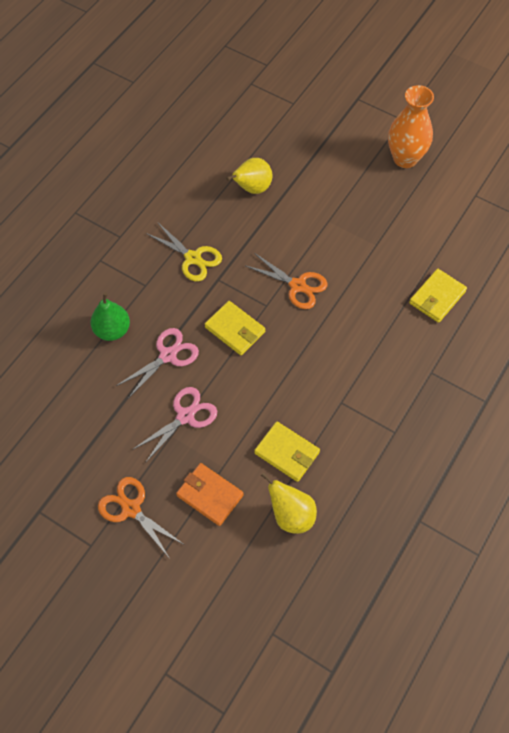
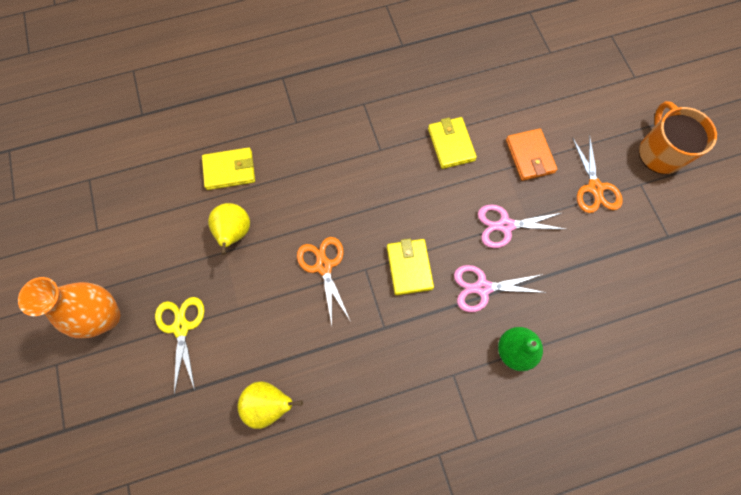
camera: 140 degrees left, 10 degrees up
yellow scissors [146,222,222,281] -> yellow scissors moved to [155,297,204,394]
yellow pear [261,472,317,534] -> yellow pear moved to [208,203,250,255]
none -> orange mug [639,101,717,174]

